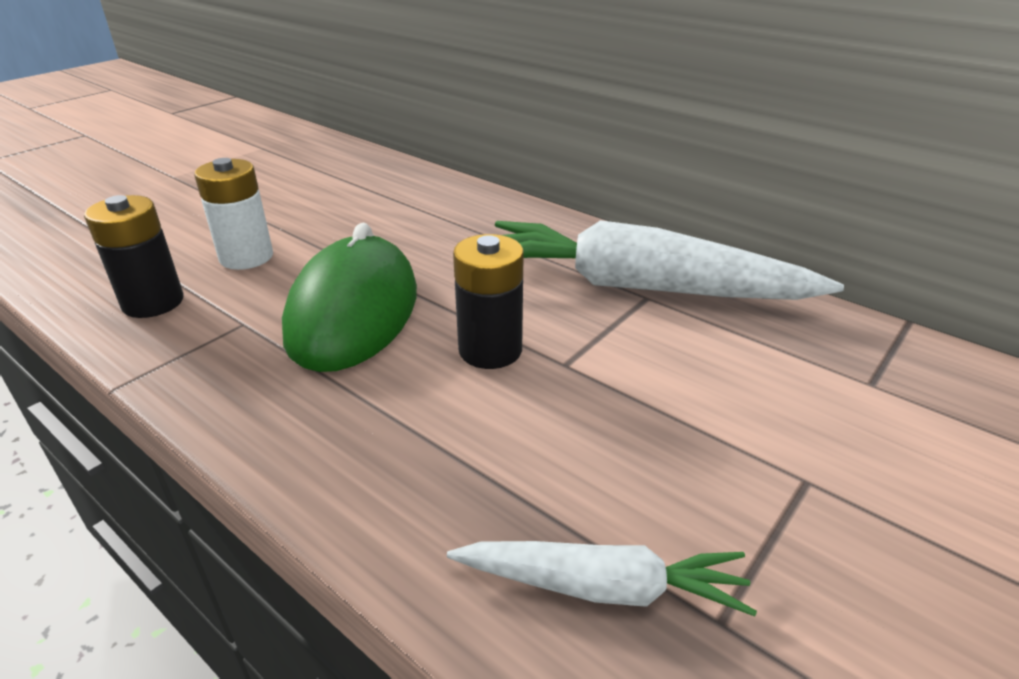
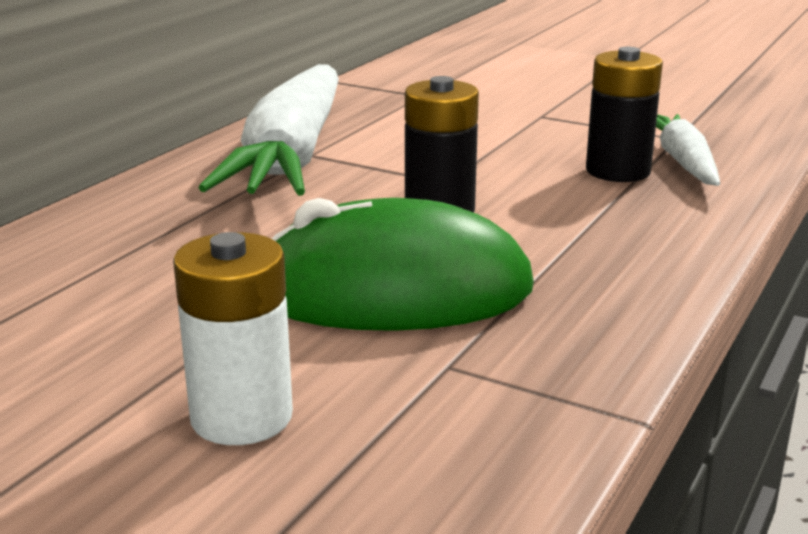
camera: 100 degrees left, 10 degrees down
black battery [84,195,183,318] -> black battery moved to [586,47,663,182]

